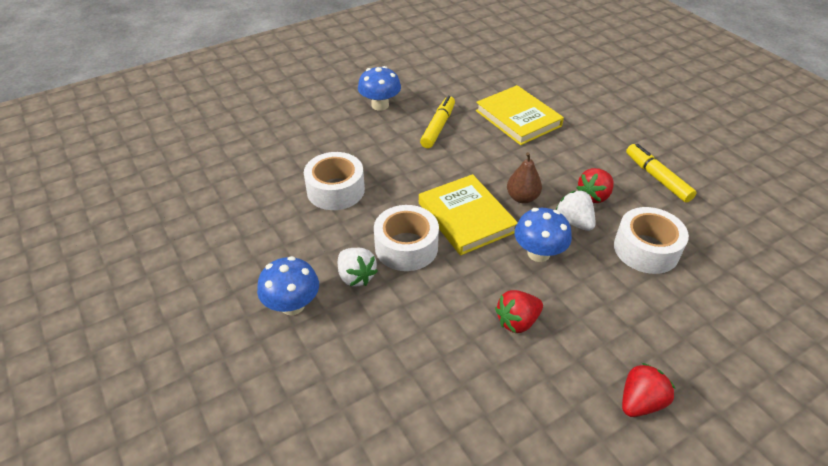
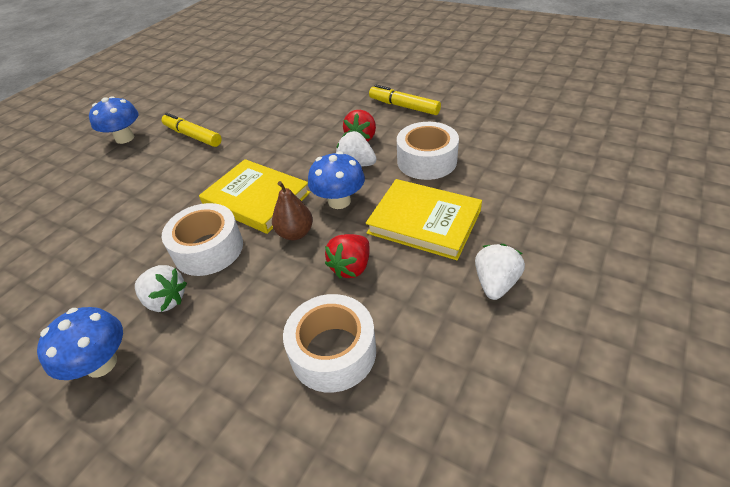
camera: 25 degrees left, 0 degrees up
white tape [304,152,365,210] -> white tape moved to [283,294,376,393]
yellow marker [420,96,455,148] -> yellow marker turned 45 degrees counterclockwise [162,113,222,147]
yellow book [476,85,564,145] -> yellow book moved to [366,179,482,260]
brown pear [507,152,542,204] -> brown pear moved to [272,181,313,240]
red strawberry [622,363,676,417] -> white strawberry [475,244,525,300]

